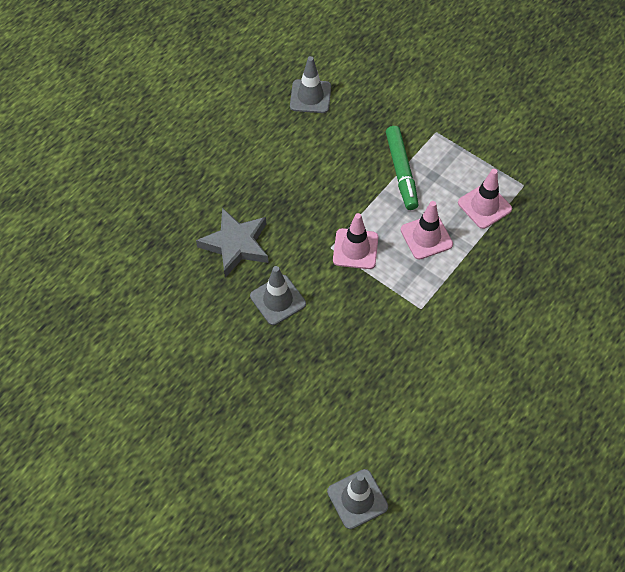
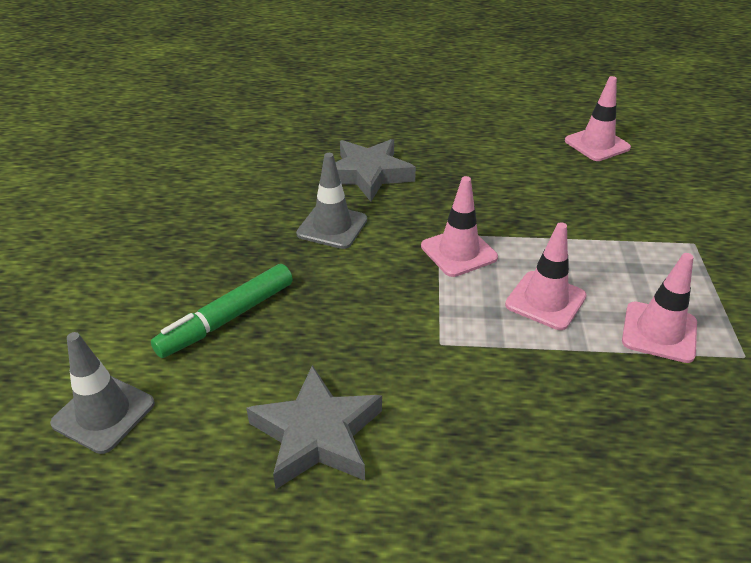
camera: 55 degrees right, 20 degrees down
grey traffic cone [290,56,331,113] -> pink traffic cone [565,76,631,161]
green marker [386,126,419,210] -> green marker moved to [151,264,293,358]
none -> grey star [246,365,382,489]

